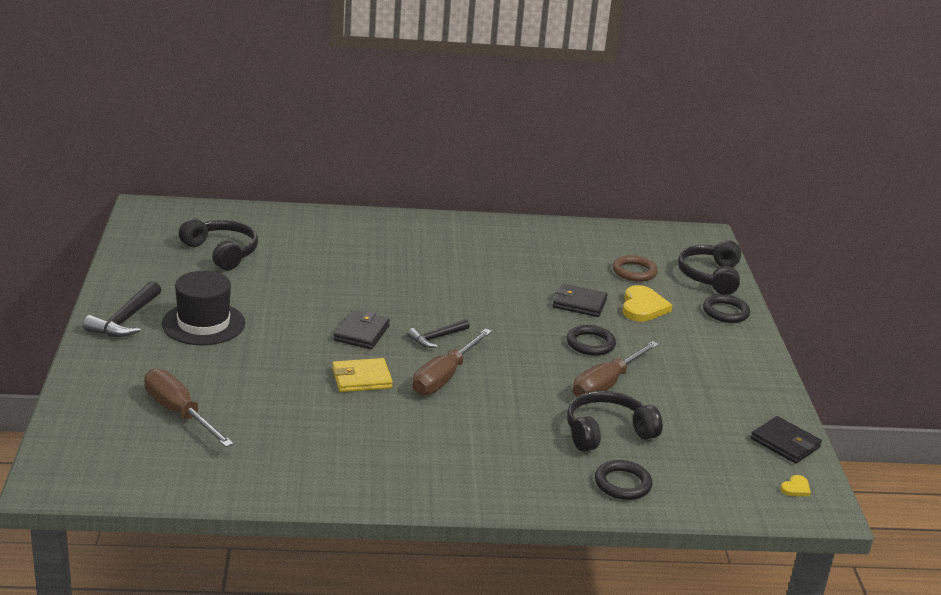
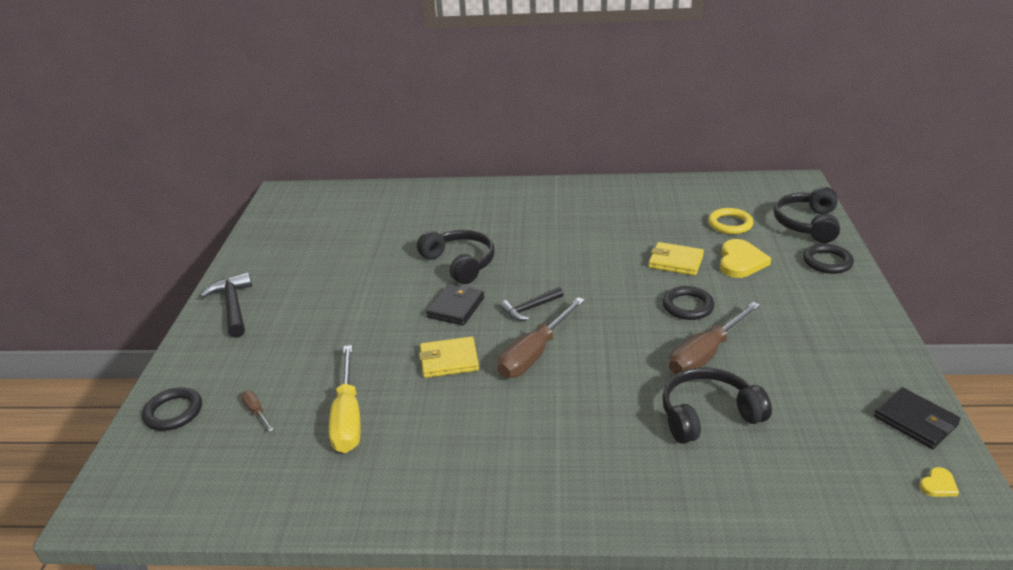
camera: 10 degrees right, 5 degrees up
black hammer [83,281,161,337] -> black hammer turned 135 degrees clockwise [200,272,252,338]
brown screwdriver [144,369,234,447] -> brown screwdriver [241,390,274,432], size x0.45
black hat [162,271,245,345] -> none
black headphones [179,218,258,270] -> black headphones moved to [417,230,495,284]
black wallet [553,284,608,317] -> yellow wallet [649,242,704,276]
black ring [595,460,652,500] -> black ring moved to [142,387,202,431]
brown ring [613,255,658,282] -> yellow ring [708,208,753,234]
none -> yellow screwdriver [329,345,361,453]

